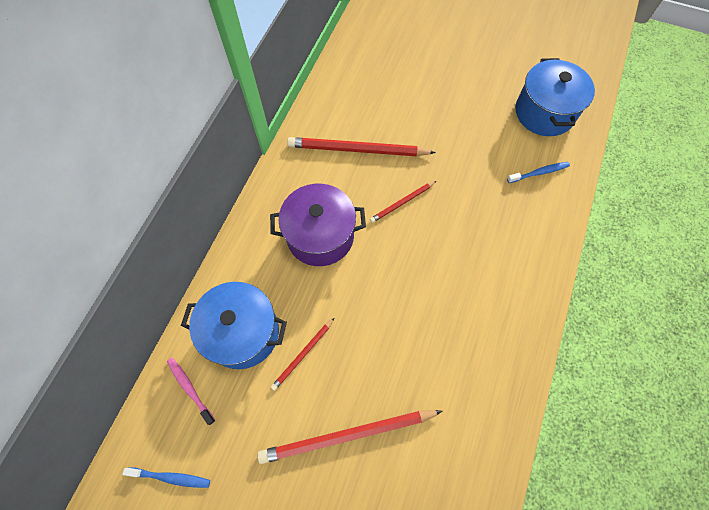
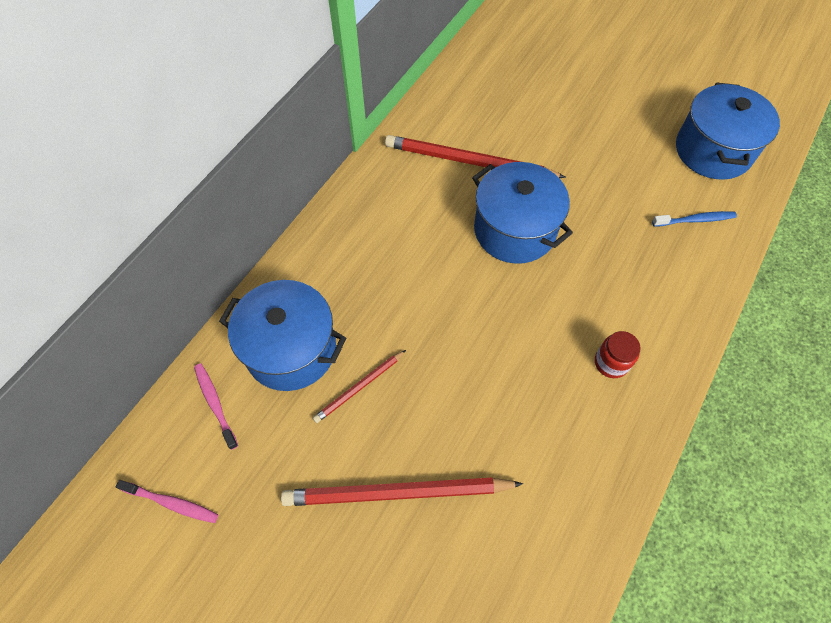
camera: 10 degrees right, 5 degrees down
blue toothbrush [122,467,210,488] -> pink toothbrush [116,480,218,523]
purple pot [270,184,366,266] -> none
red pencil [370,181,436,223] -> blue pot [472,162,573,264]
none -> red jar [595,331,641,378]

